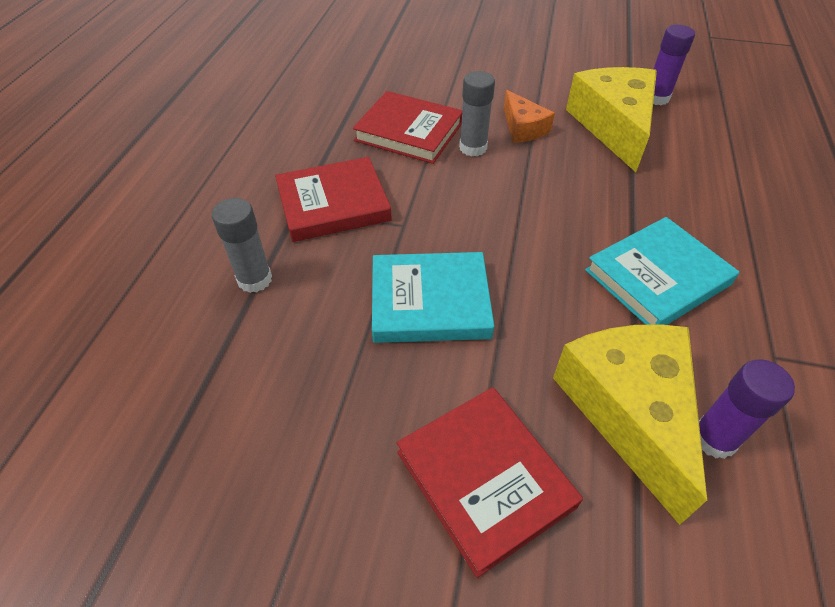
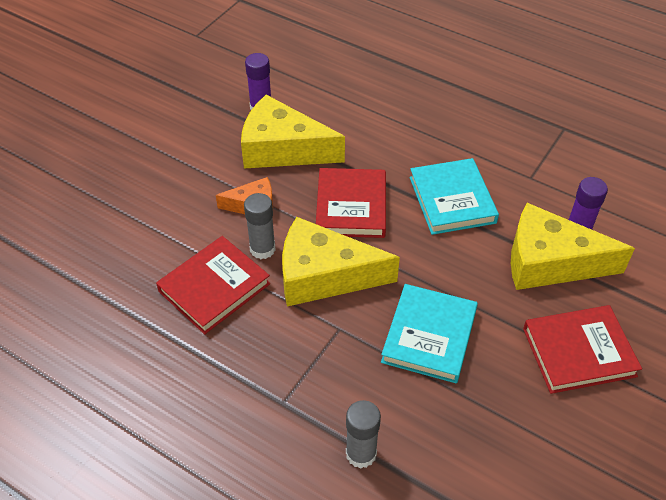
camera: 70 degrees left, 0 degrees up
red book [275,157,392,242] -> red book moved to [316,168,386,238]
none -> yellow cheese [282,217,400,306]

